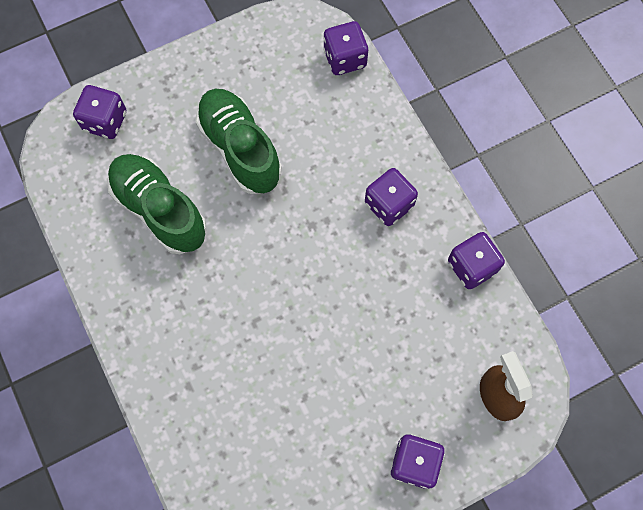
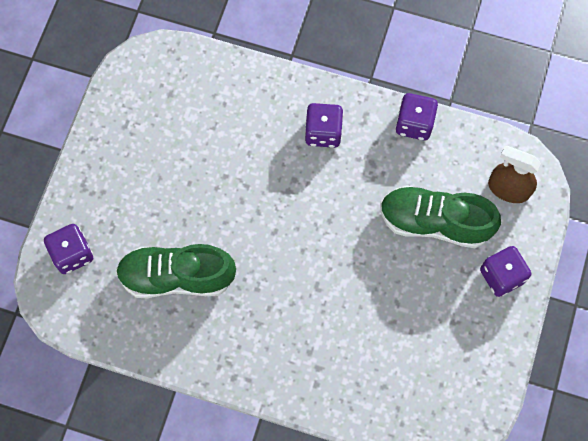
camera: 45 degrees left, 0 degrees up
green shoe [195,89,282,194] -> green shoe moved to [380,185,501,248]
purple dice [323,21,369,75] -> none

